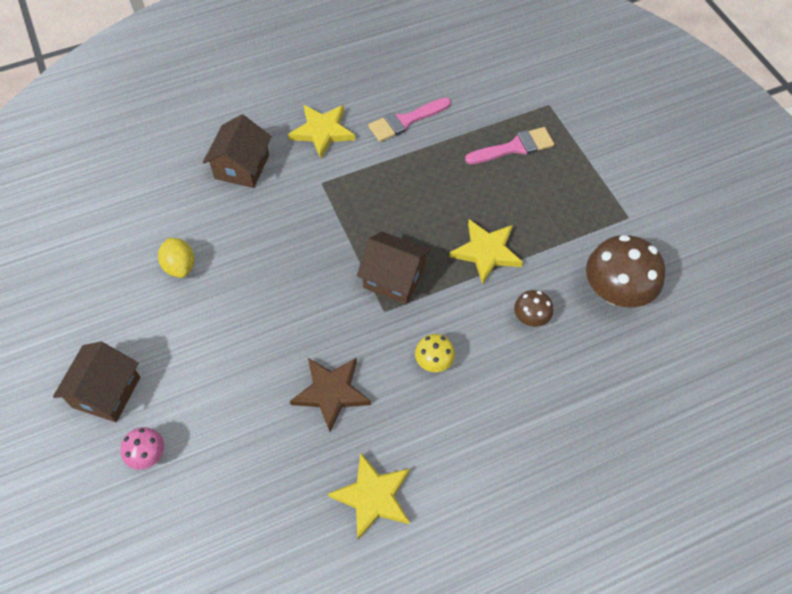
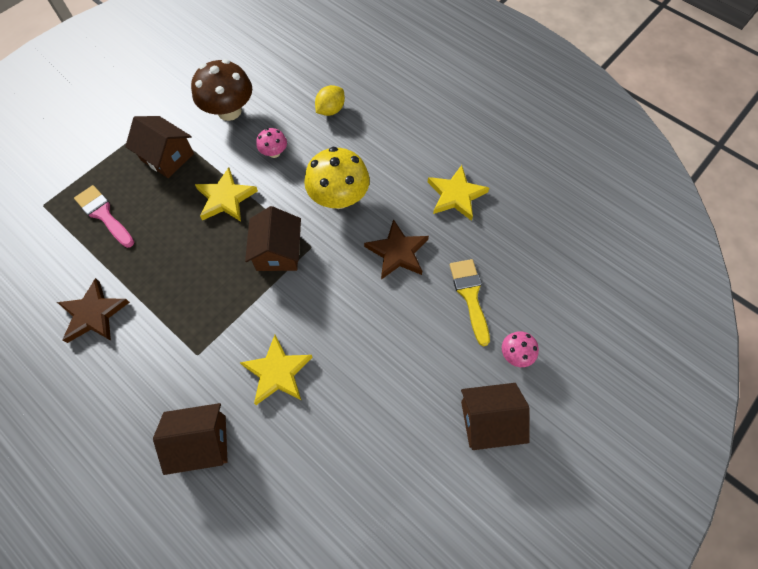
camera: 115 degrees left, 5 degrees up
yellow lemon [158,238,194,278] -> yellow lemon moved to [315,85,345,116]
yellow star [288,105,355,158] -> yellow star moved to [240,335,313,405]
pink brush [368,98,451,142] -> brown star [57,278,130,343]
yellow mushroom [415,334,455,372] -> yellow mushroom [304,147,370,209], size x1.99
brown mushroom [514,290,553,327] -> pink mushroom [256,128,287,158]
none -> brown house [125,116,194,178]
none -> yellow brush [450,259,490,346]

